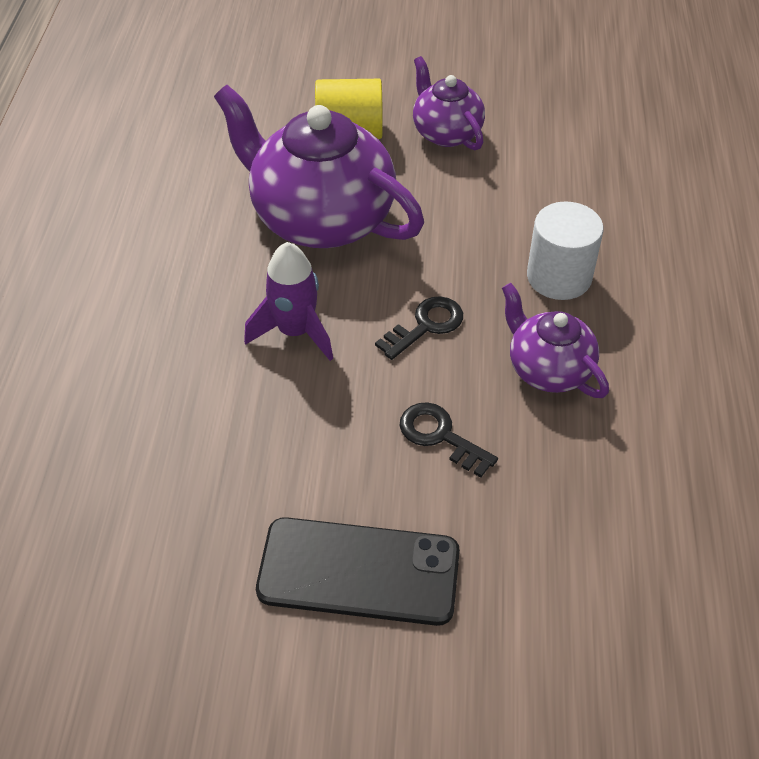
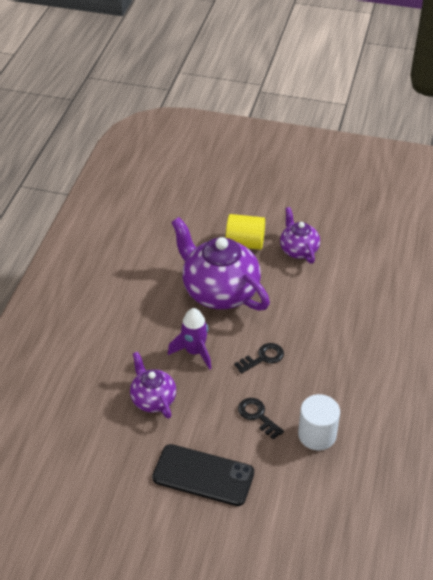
camera: 10 degrees right, 5 degrees down
purple teapot [502,283,609,398] -> purple teapot moved to [130,352,176,419]
white cylinder [527,201,604,300] -> white cylinder moved to [298,394,340,450]

